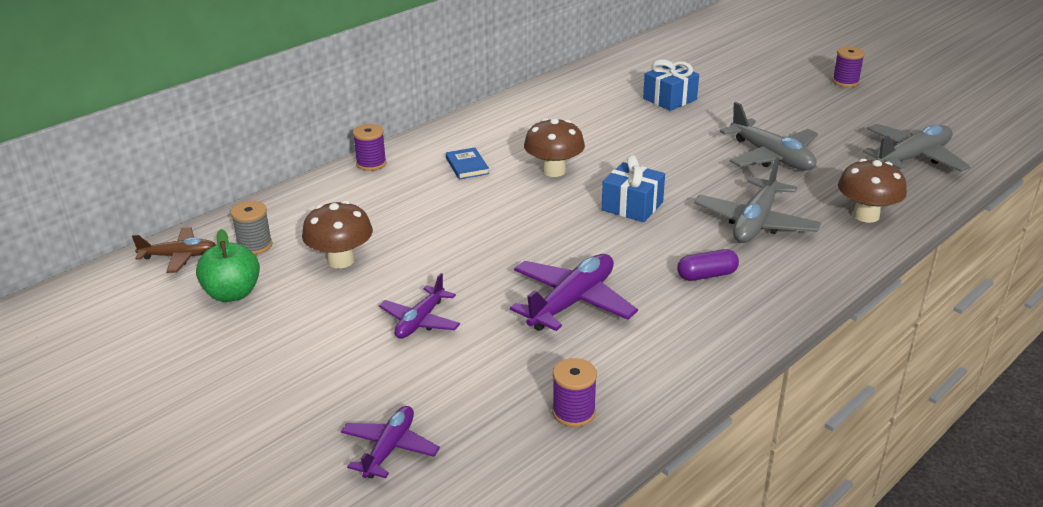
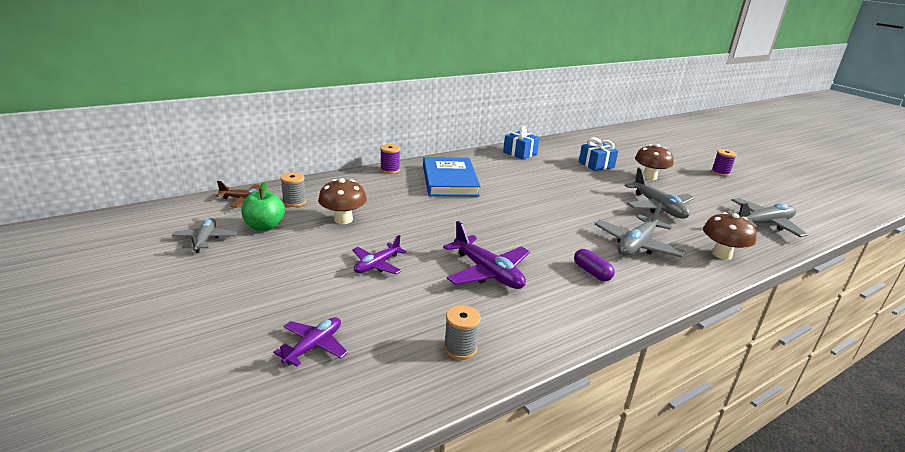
camera: 10 degrees right, 5 degrees down
blue book [446,148,489,179] -> blue book [423,157,481,196], size x2.35
purple plane [510,254,638,331] -> purple plane turned 90 degrees clockwise [443,221,530,289]
brown mushroom [524,118,585,177] -> brown mushroom moved to [635,144,674,180]
purple spool [552,358,597,427] -> grey spool [444,305,481,360]
blue gift [602,155,665,222] -> blue gift moved to [503,126,540,160]
purple capsule [677,249,739,281] -> purple capsule turned 60 degrees clockwise [574,249,615,281]
none -> grey plane [172,218,237,253]

